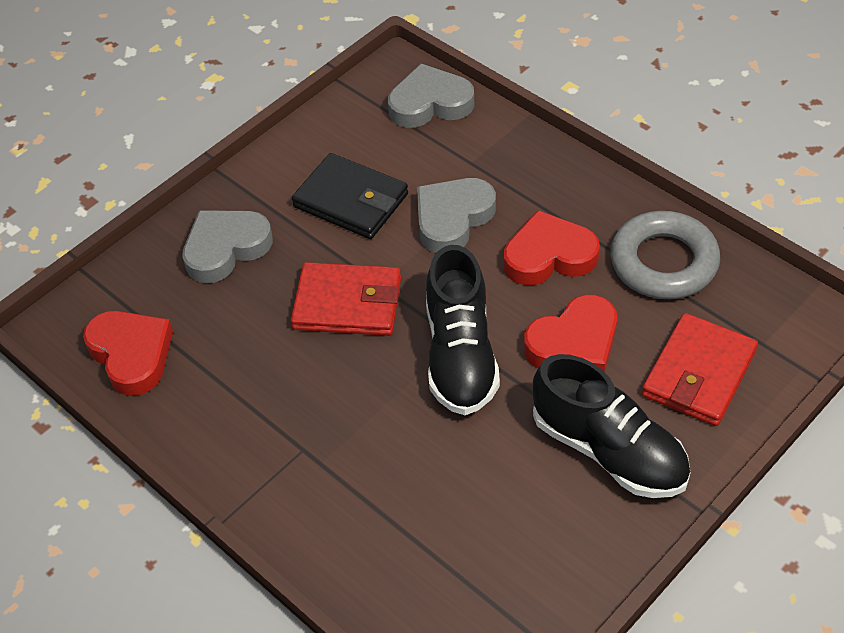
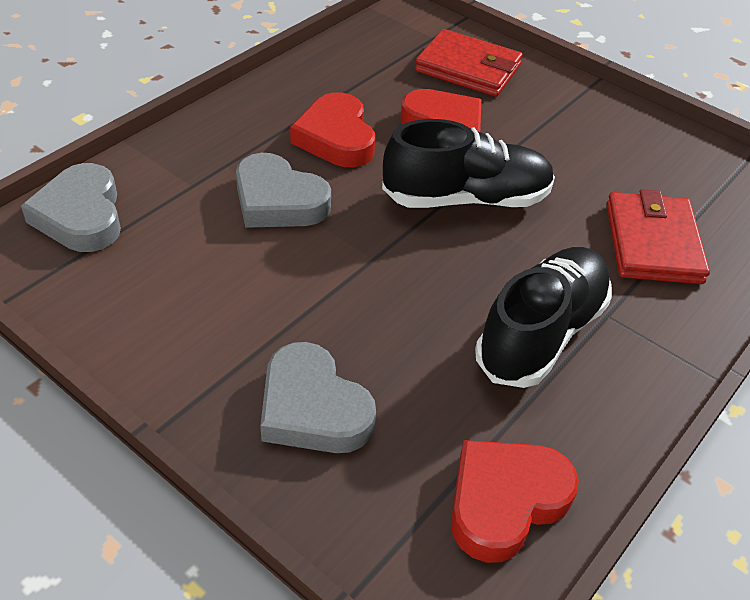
camera: 100 degrees left, 5 degrees down
red wallet [291,262,401,336] -> red wallet moved to [606,189,710,284]
black wallet [292,153,408,239] -> none
black shoe [533,354,690,498] -> black shoe moved to [475,247,612,388]
grey ring [610,211,720,299] -> none

